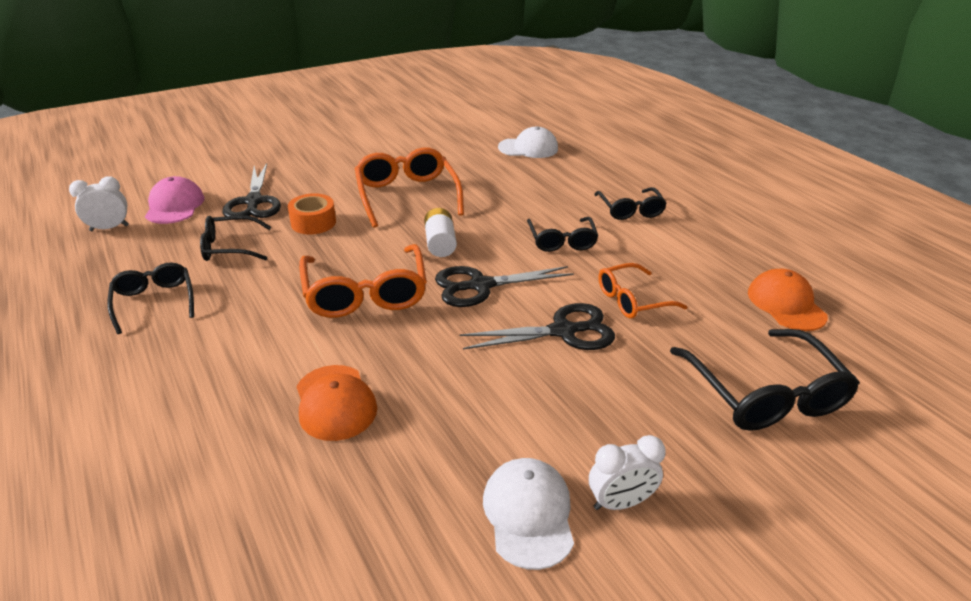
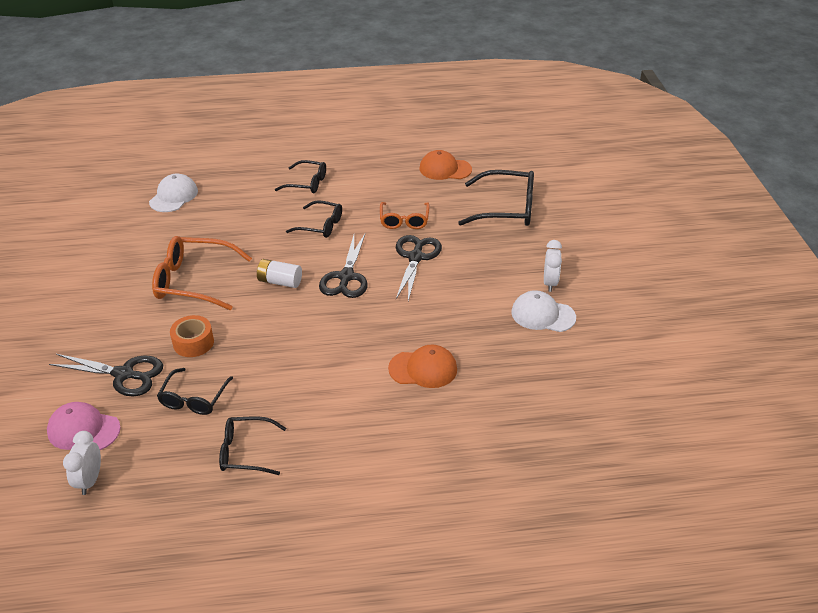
camera: 65 degrees left, 5 degrees up
orange glasses [299,244,427,318] -> none

